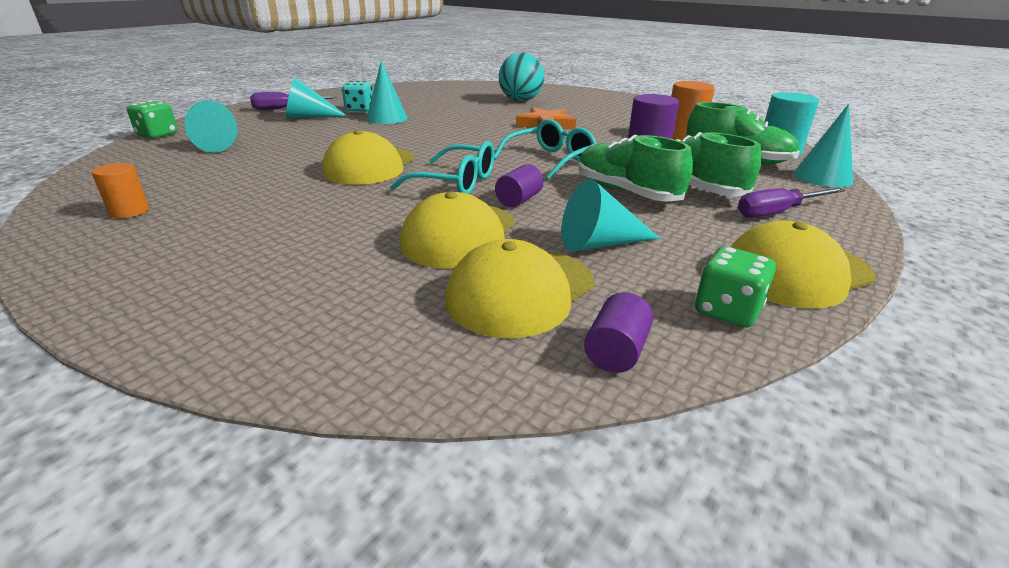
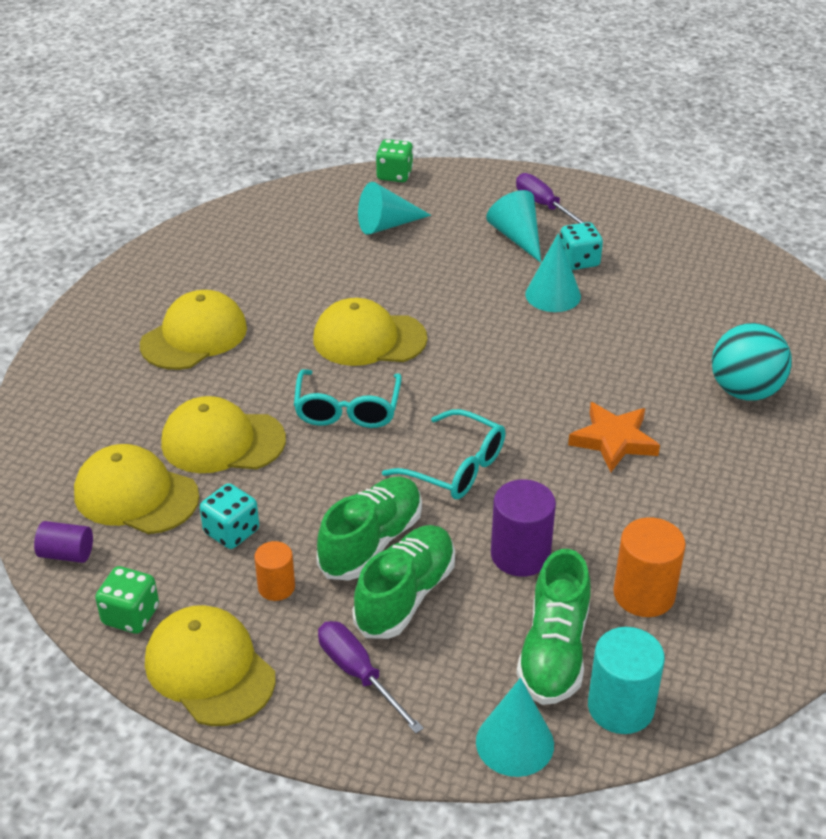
camera: 75 degrees right, 10 degrees up
orange cylinder [92,163,149,218] -> orange cylinder moved to [254,541,295,601]
purple cylinder [495,164,543,207] -> none
turquoise cone [561,179,660,252] -> turquoise dice [200,483,259,549]
none -> yellow cap [140,290,247,370]

